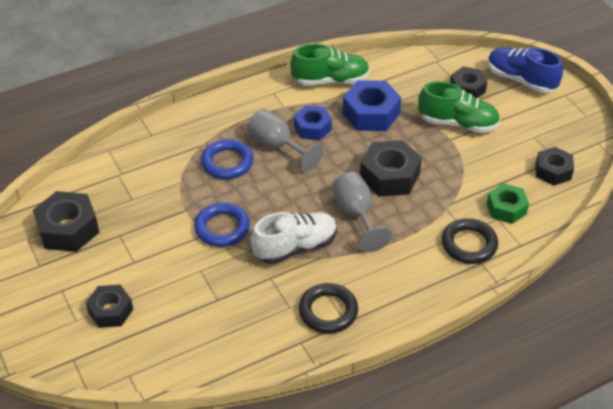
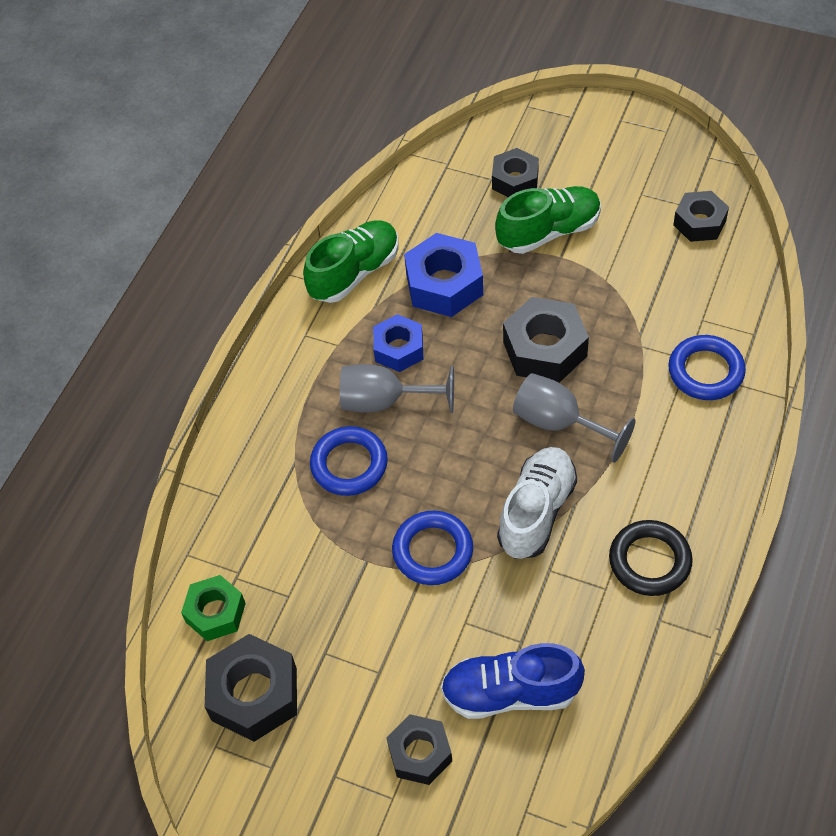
camera: 35 degrees left, 10 degrees up
black ring [442,218,498,264] -> blue ring [668,335,746,400]
green nut [487,183,529,224] -> green nut moved to [181,575,246,641]
blue shoe [488,47,563,93] -> blue shoe moved to [441,643,585,719]

